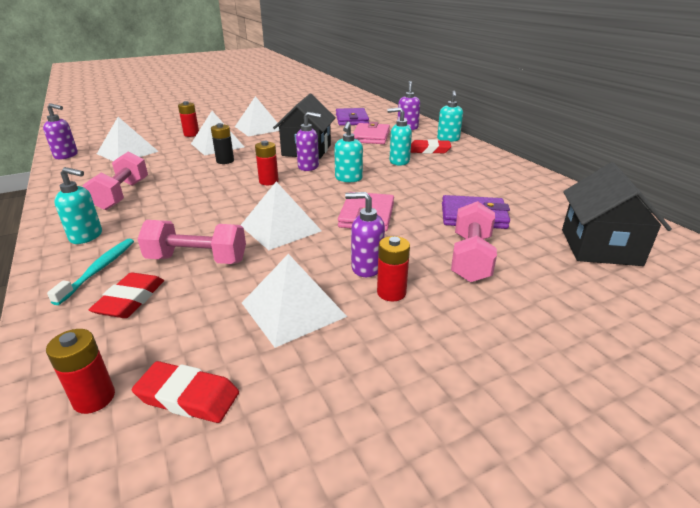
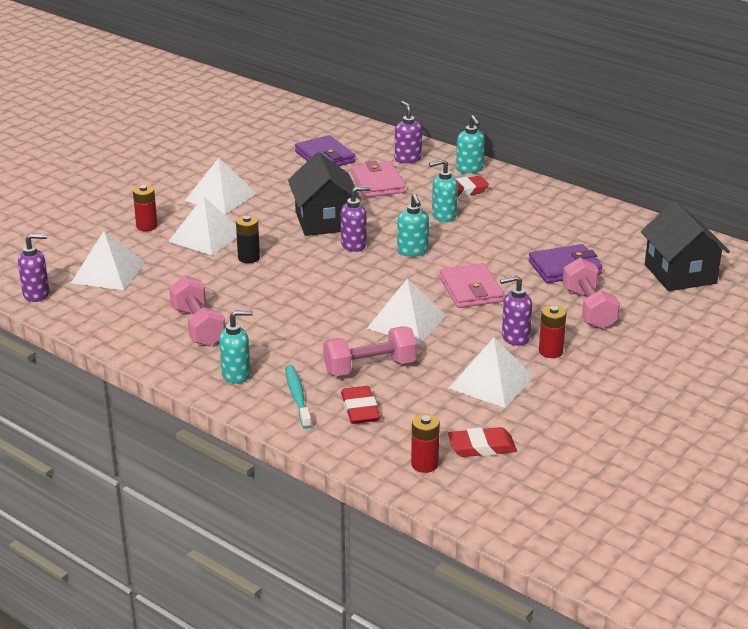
camera: 25 degrees left, 0 degrees up
red battery [255,141,279,185] -> none

